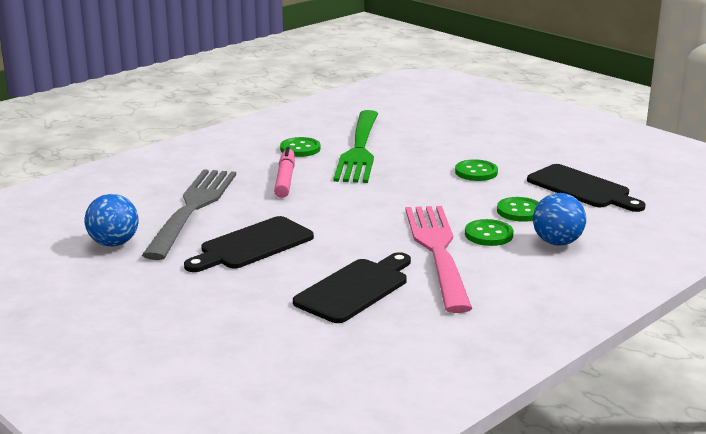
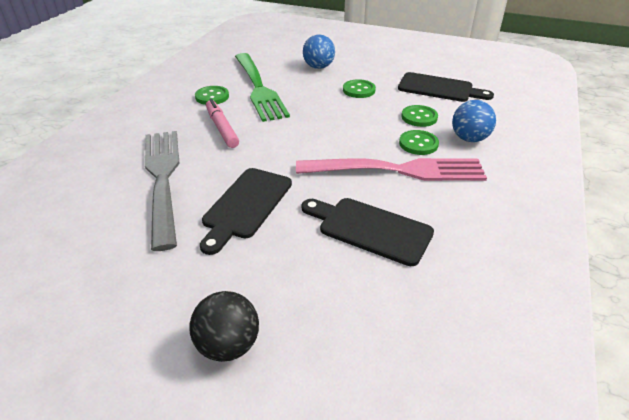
camera: 25 degrees left, 15 degrees up
blue ball [85,194,139,246] -> blue ball moved to [303,35,335,69]
black cutting board [293,252,411,323] -> black cutting board turned 75 degrees counterclockwise [302,198,434,266]
pink fork [405,206,472,313] -> pink fork turned 120 degrees clockwise [296,158,487,181]
none -> black ball [190,291,259,362]

